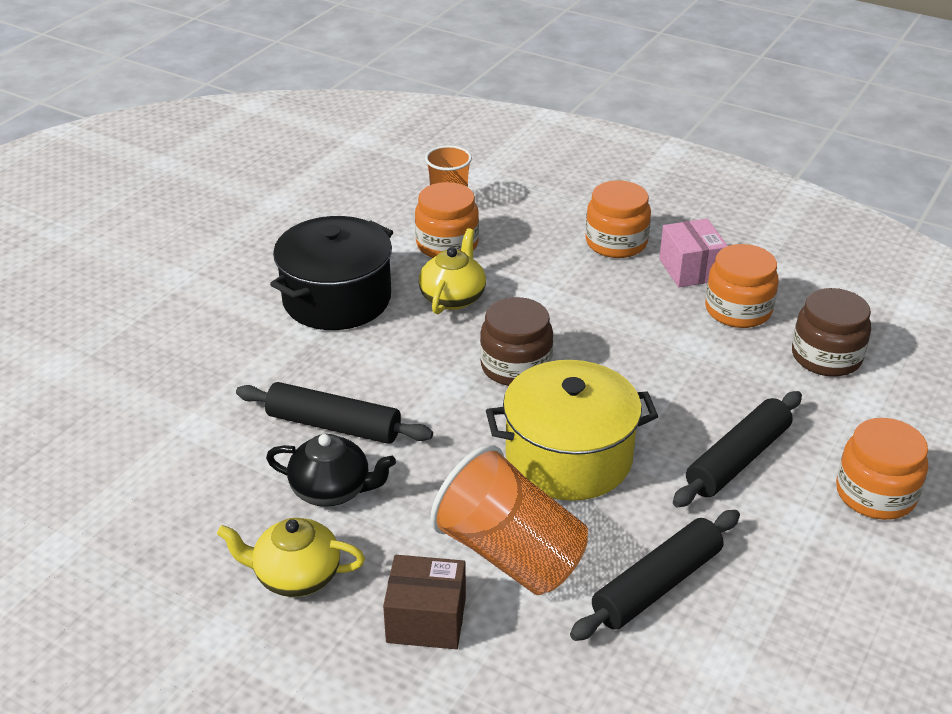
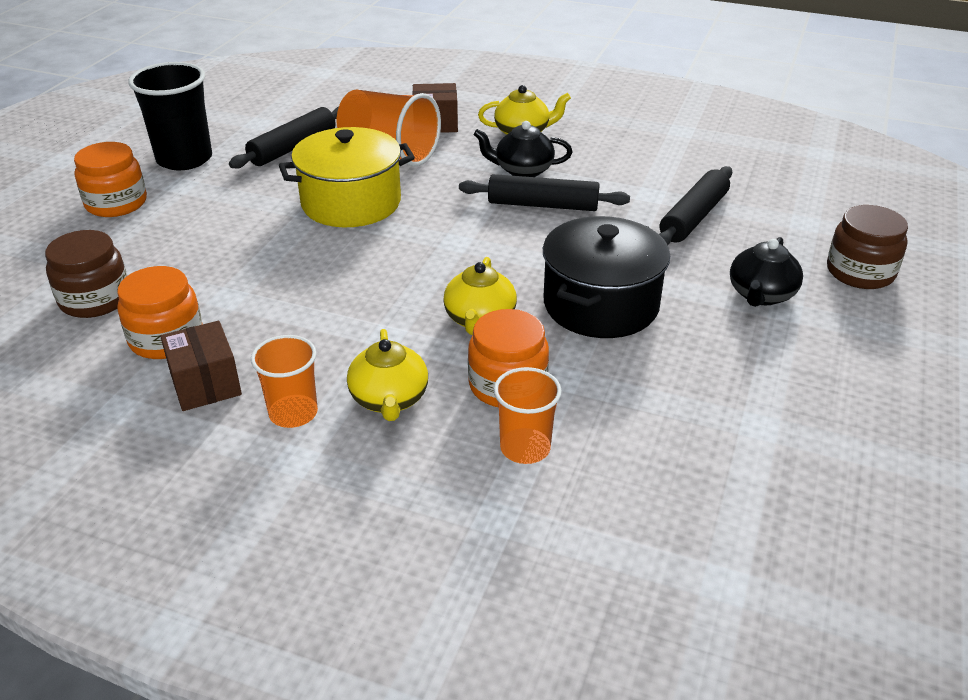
camera: 170 degrees right, 0 degrees up
brown jar [480,297,553,386] -> brown jar moved to [827,205,908,289]
orange jar [585,181,651,258] -> orange cup [251,335,318,428]
pink box [659,219,728,287] -> brown box [160,321,242,411]
black rolling pin [673,391,802,507] -> black rolling pin moved to [659,166,732,245]
none -> black cup [128,62,212,170]
none -> yellow teapot [347,329,428,421]
none -> black teapot [730,237,803,307]

